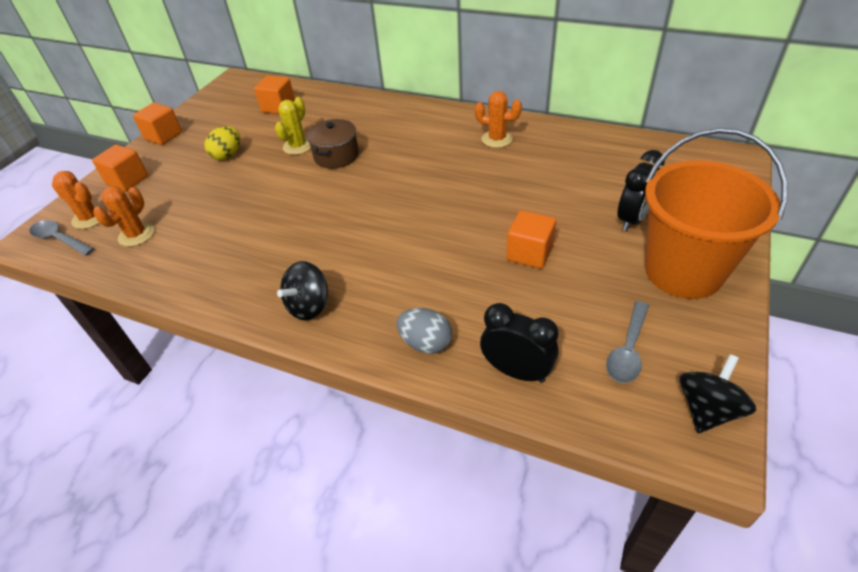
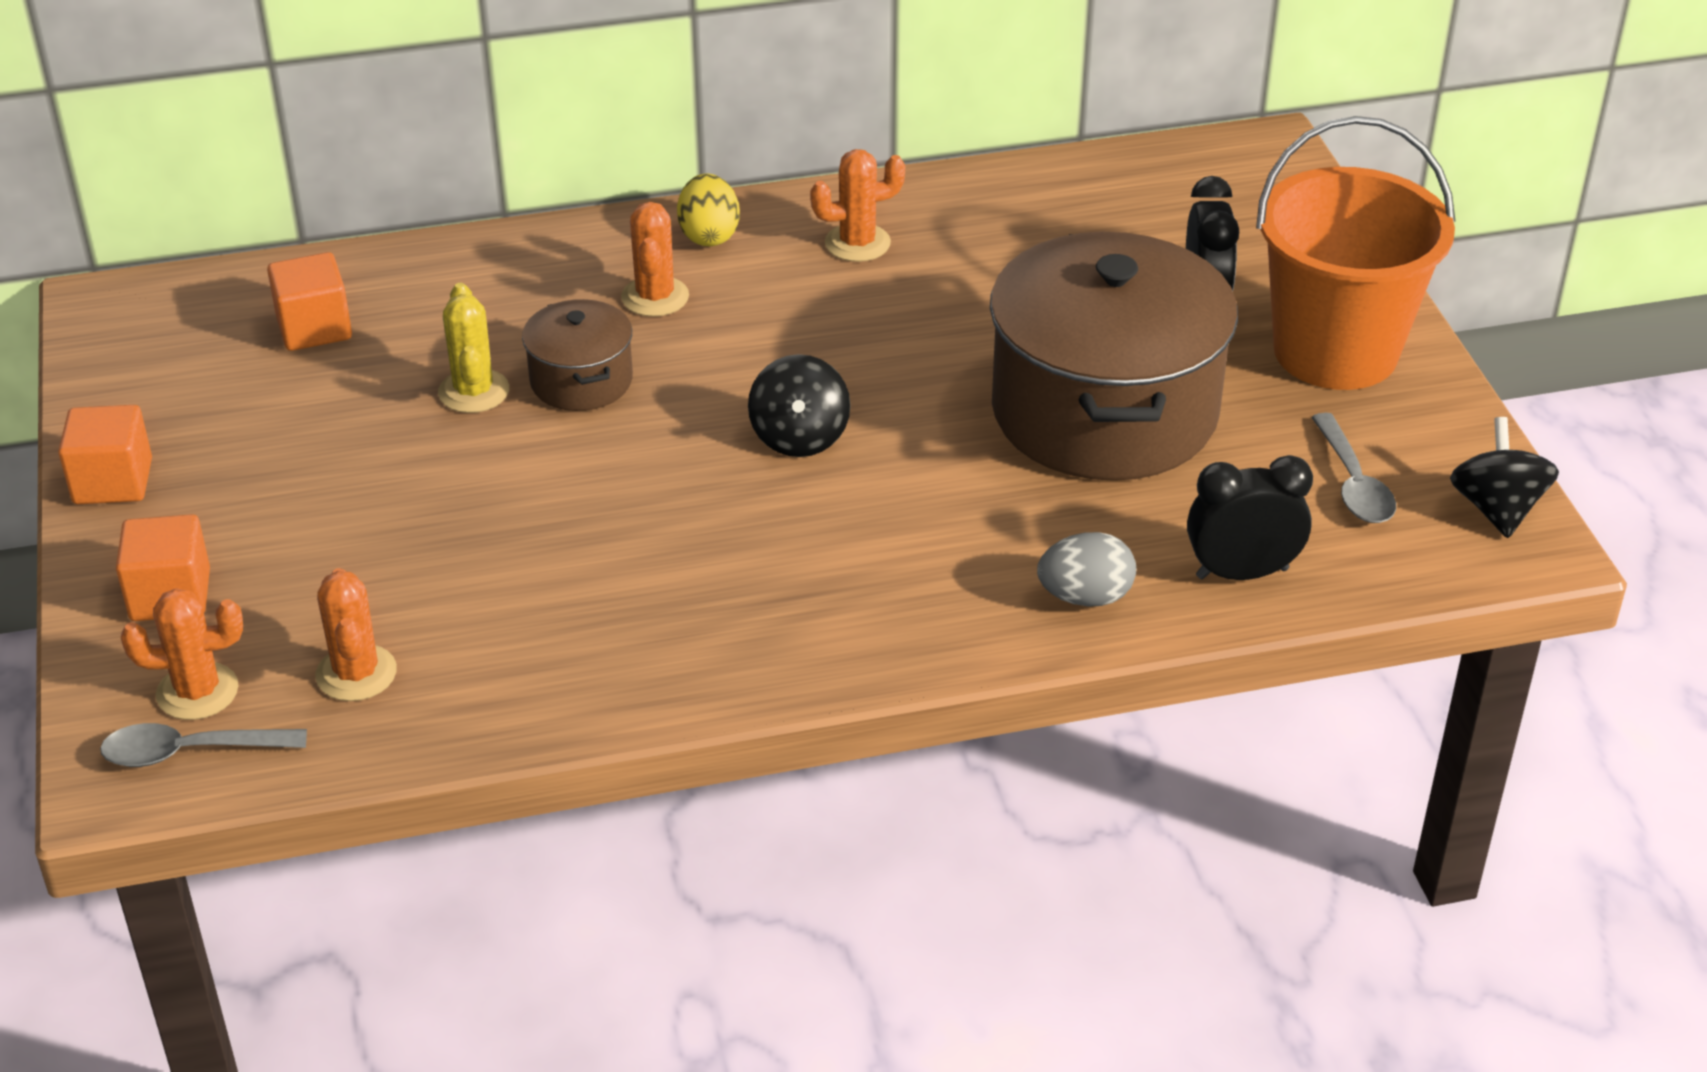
camera: 40 degrees left, 5 degrees down
yellow egg [204,126,240,160] -> yellow egg moved to [677,173,740,246]
black spinning top [277,261,328,321] -> black spinning top moved to [748,354,851,457]
orange cube [507,210,556,269] -> brown pot [990,232,1238,481]
none -> orange cactus [621,202,689,317]

